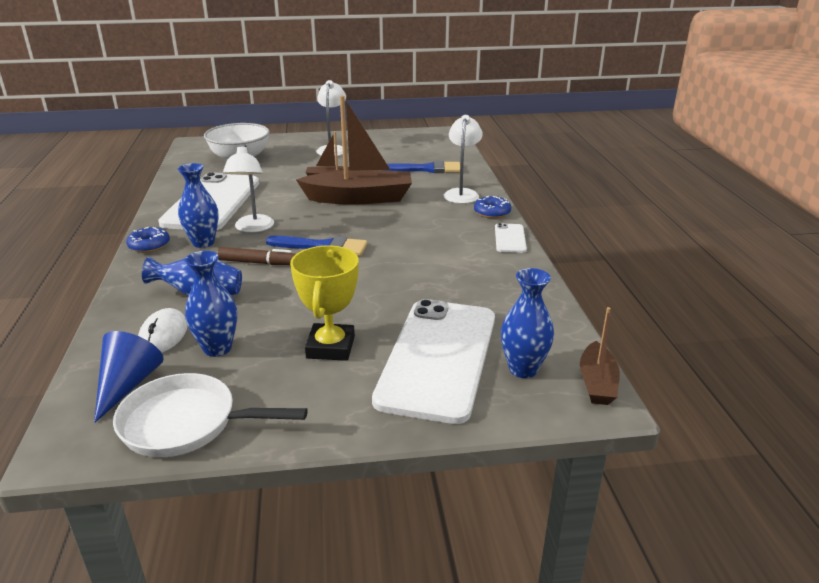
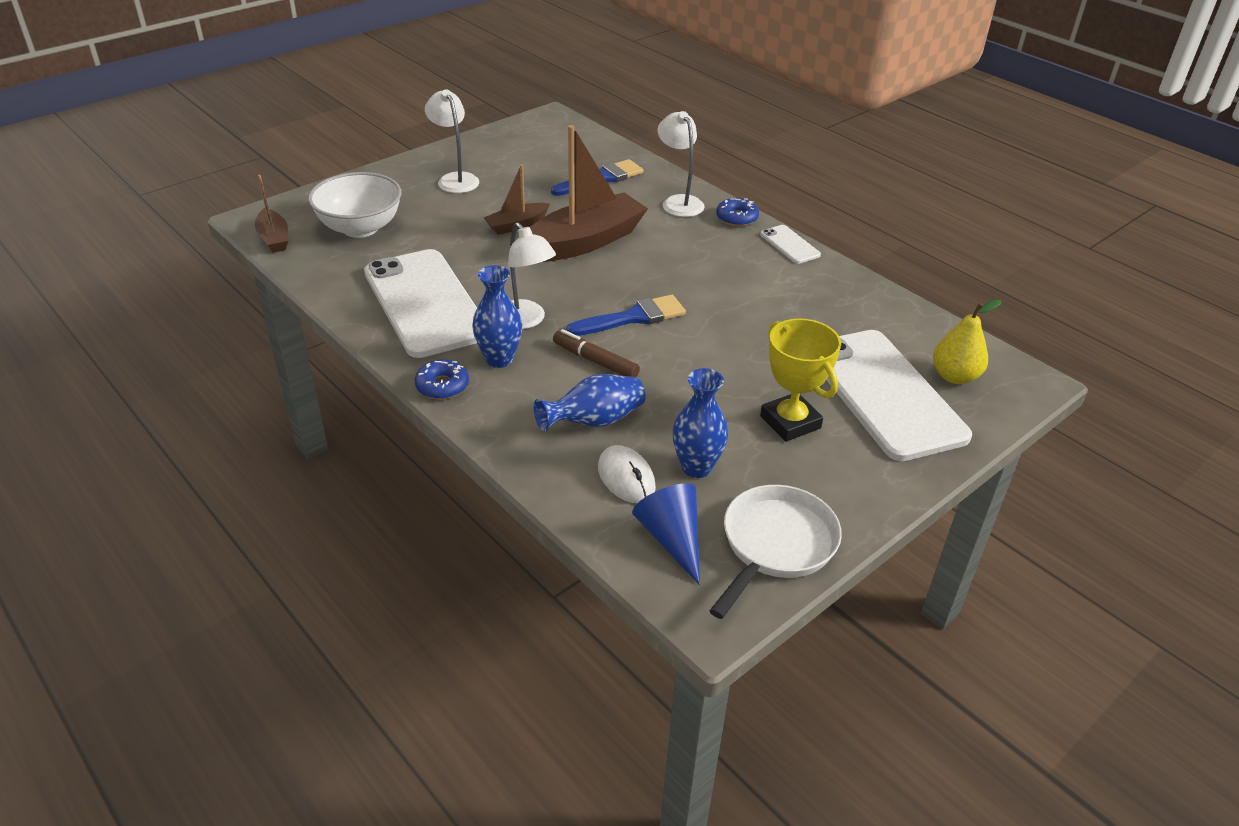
camera: 35 degrees left, 10 degrees up
white pan [113,373,308,457] -> white pan turned 150 degrees clockwise [709,485,842,619]
brown marker [217,247,296,265] -> brown marker turned 120 degrees counterclockwise [553,329,640,377]
blue vase [501,268,554,378] -> yellow pear [933,300,1001,384]
brown boat [580,307,620,405] -> brown boat moved to [255,175,288,253]

